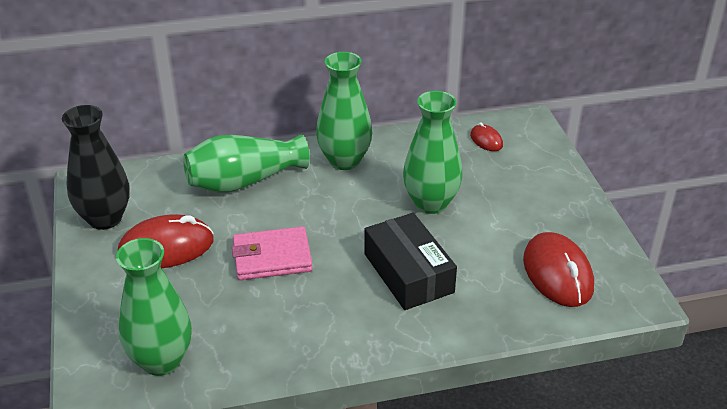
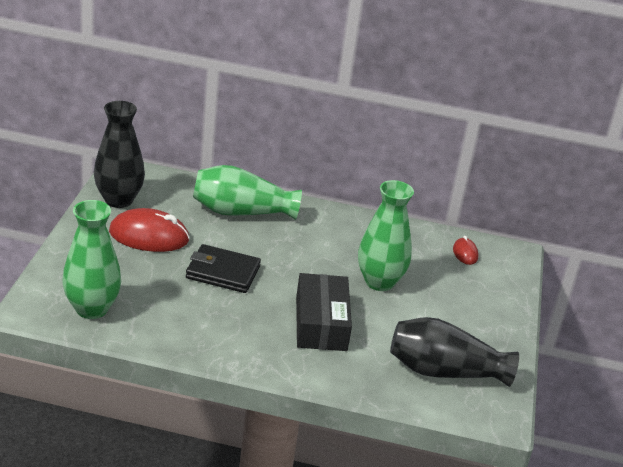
camera: 20 degrees right, 5 degrees down
pink wallet [232,227,313,280] -> black wallet [186,244,261,293]
green vase [316,52,372,170] -> none
red mouse [523,232,594,307] -> black vase [390,317,519,387]

